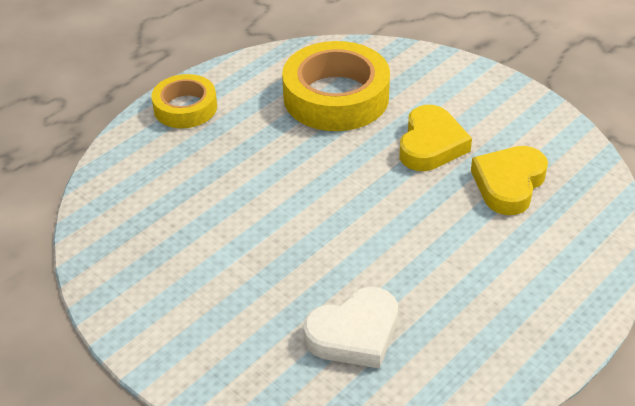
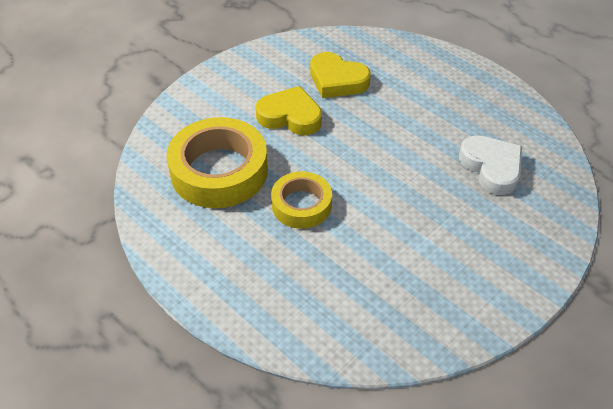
camera: 90 degrees left, 5 degrees up
yellow tape [151,74,217,128] -> yellow tape moved to [271,171,332,229]

